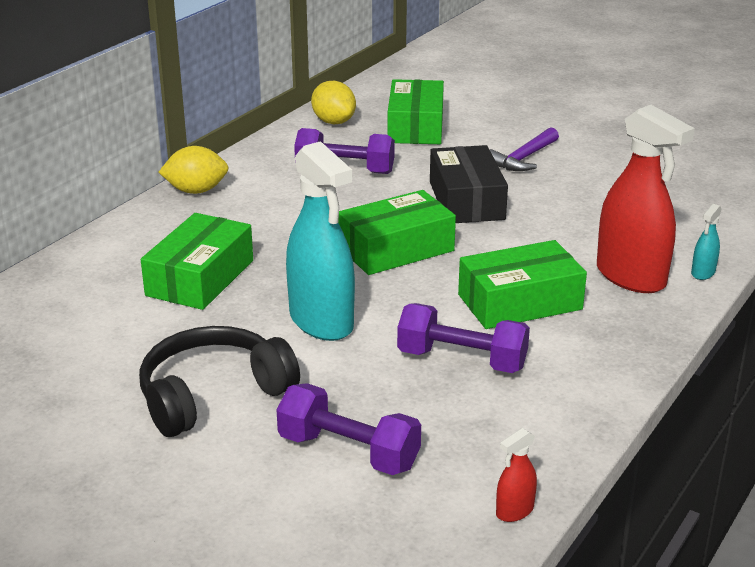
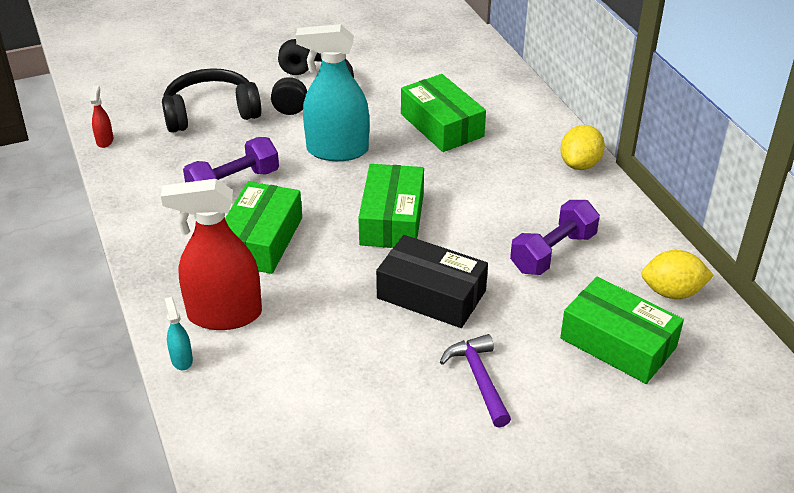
camera: 125 degrees right, 10 degrees up
purple dumbbell [277,383,421,475] -> black headphones [162,68,262,133]

